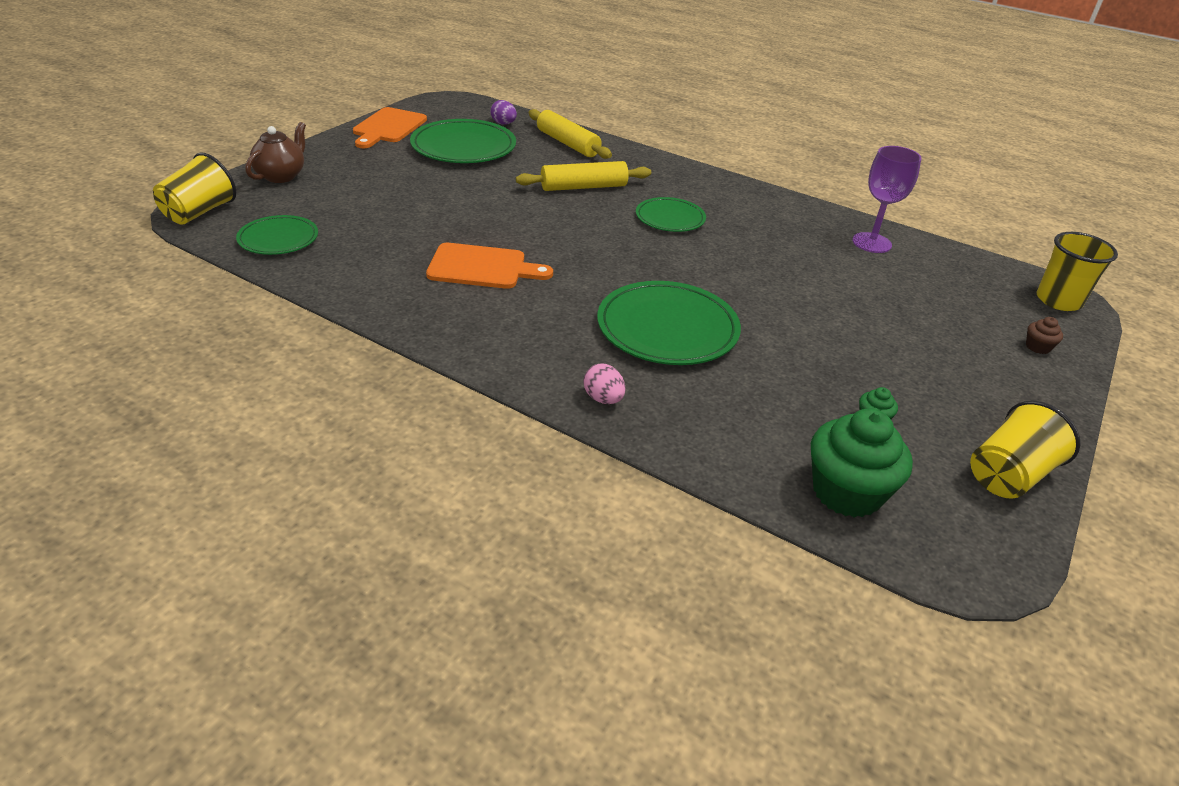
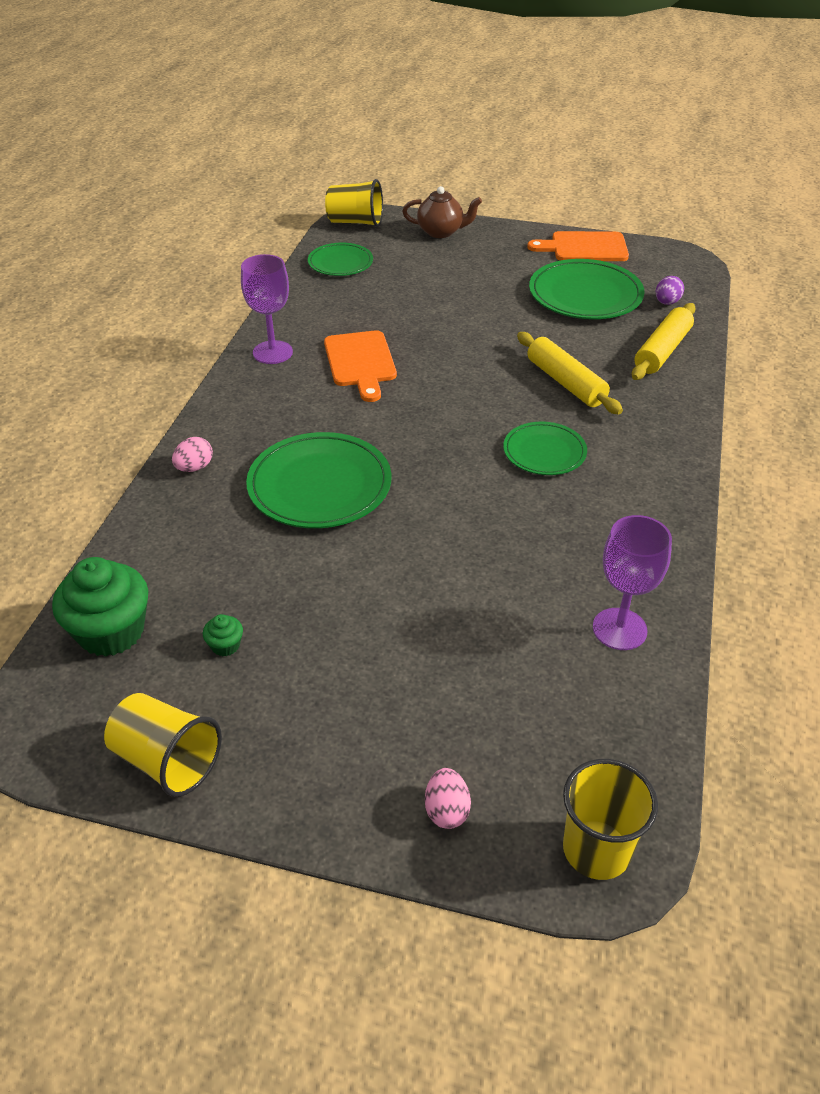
camera: 75 degrees right, 5 degrees up
brown cupcake [1026,317,1063,354] -> pink egg [425,768,471,829]
none -> purple goblet [241,254,293,364]

